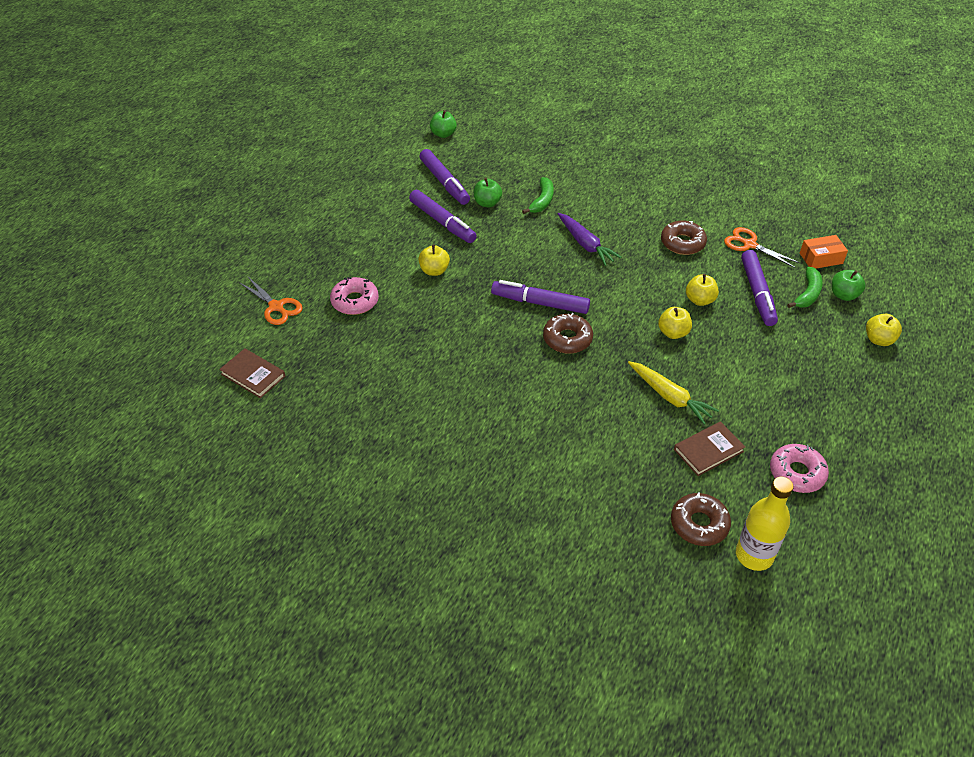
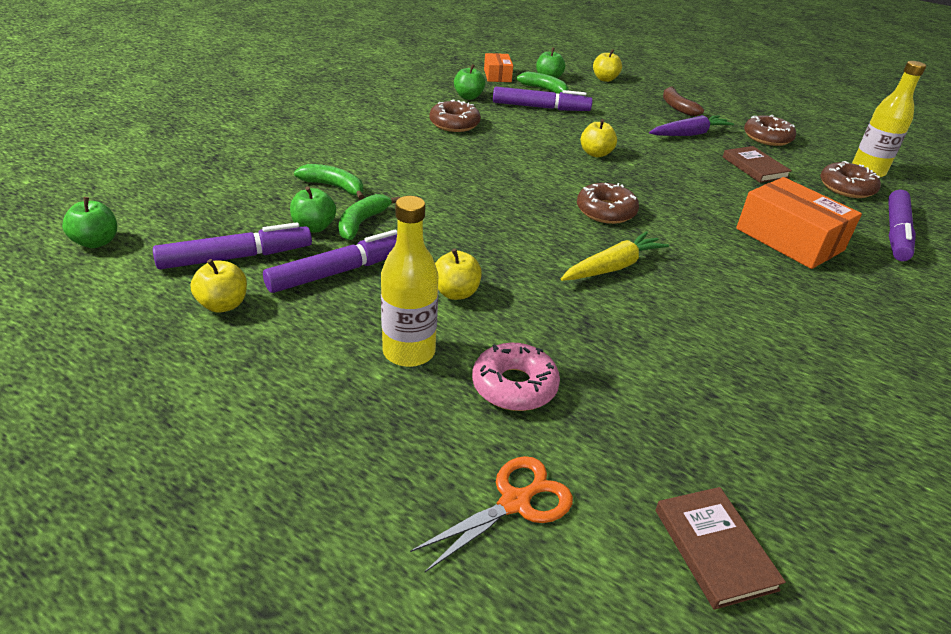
camera: 85 degrees left, 10 degrees down
brown book [219,348,285,398] -> brown book turned 60 degrees counterclockwise [656,487,786,610]
purple marker [491,280,590,314] -> purple marker moved to [888,190,916,261]
purple carrot [558,213,621,266] -> purple carrot moved to [649,115,734,136]
yellow carrot [628,361,719,425] -> yellow carrot moved to [561,231,669,281]
yellow apple [686,274,719,306] -> yellow apple moved to [190,259,247,313]
orange scissors [724,227,800,268] -> green apple [454,64,485,100]
pink donut [770,444,829,493] -> brown donut [744,115,796,146]
none -> green banana [339,194,400,240]
none -> yellow bottle [381,196,438,367]
none -> brown banana [663,86,704,116]
none -> orange box [736,177,862,269]

